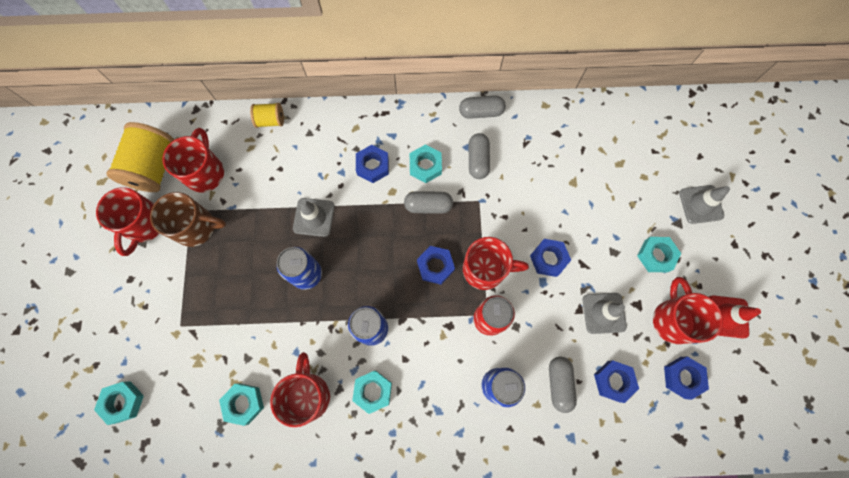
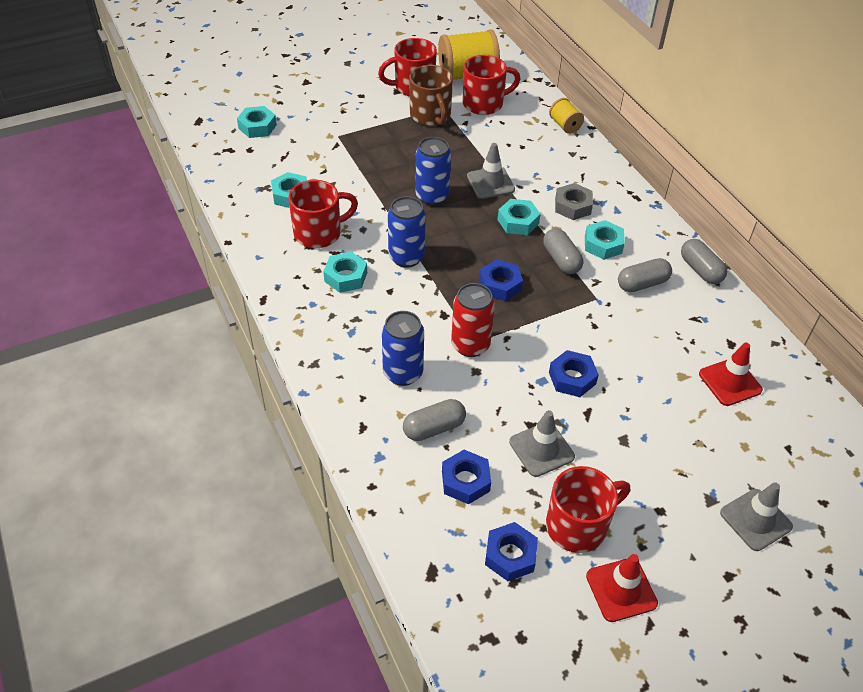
camera: 65 degrees right, 25 degrees down
blue nut [356,145,389,183] -> grey nut [555,183,593,220]
red mug [463,237,529,290] -> none
turquoise nut [637,237,681,272] -> turquoise nut moved to [498,199,541,235]
none -> red traffic cone [699,342,763,406]

